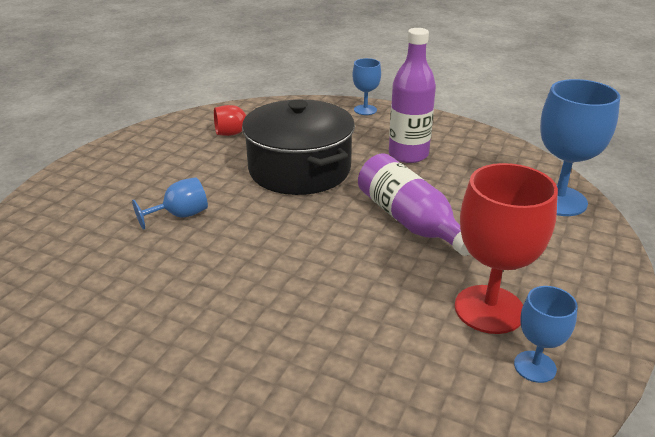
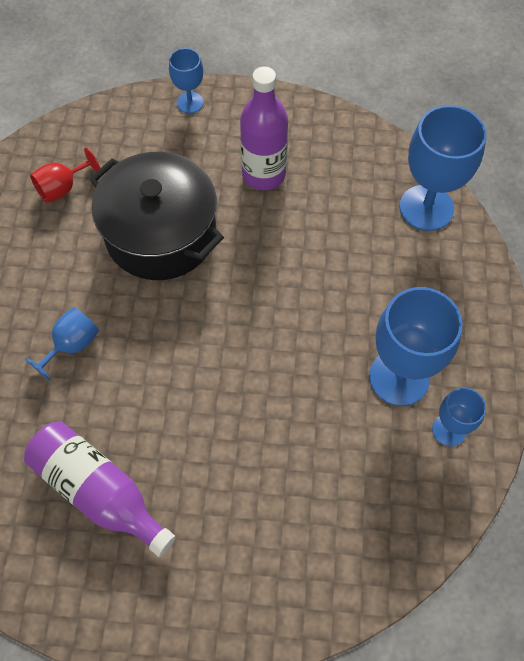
camera: 20 degrees left, 30 degrees up
purple bottle [358,153,470,256] -> purple bottle moved to [24,421,176,557]
red goblet [455,163,558,334] -> blue goblet [369,287,463,406]

